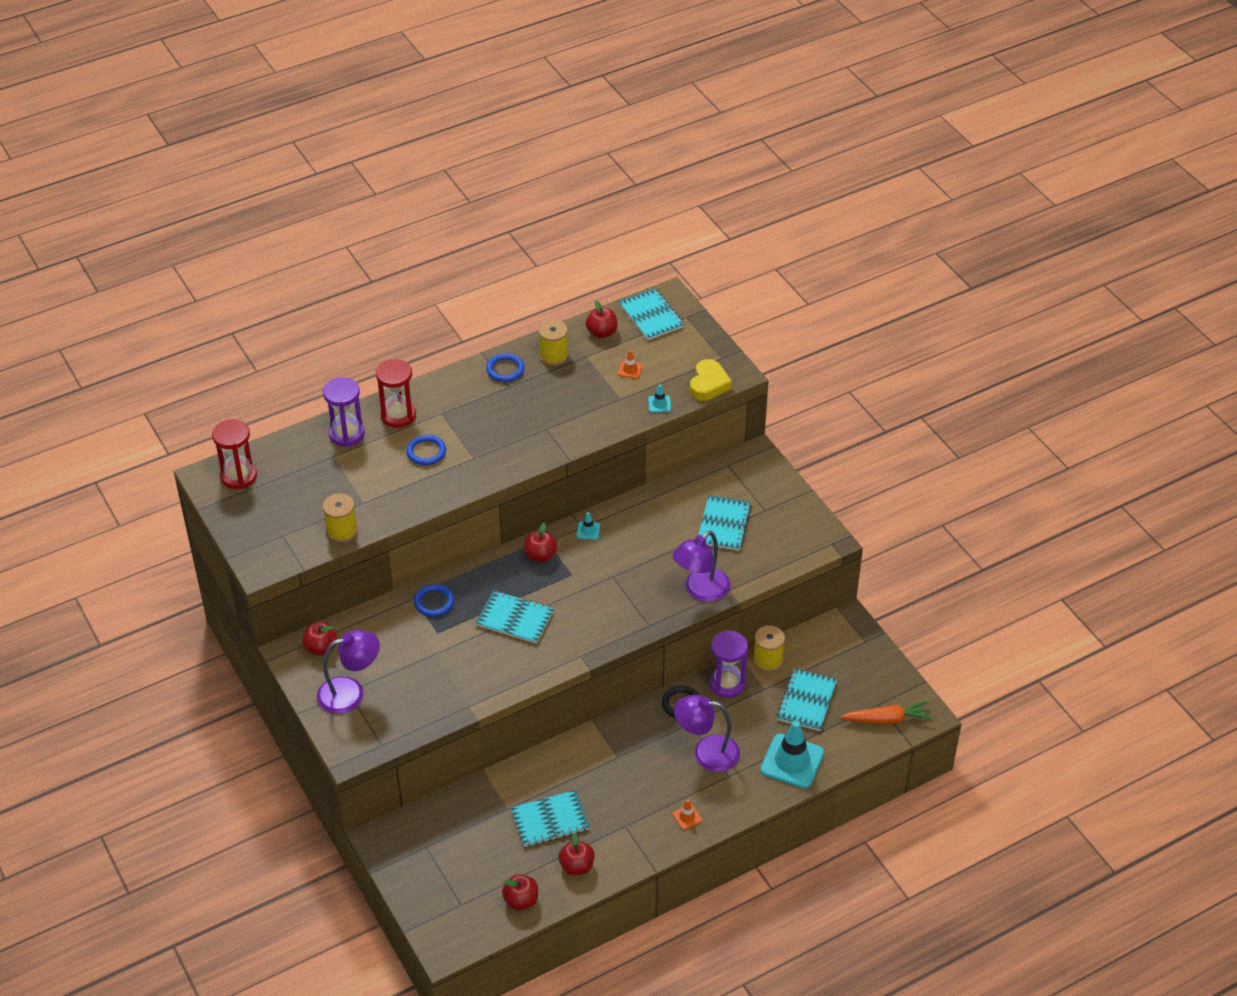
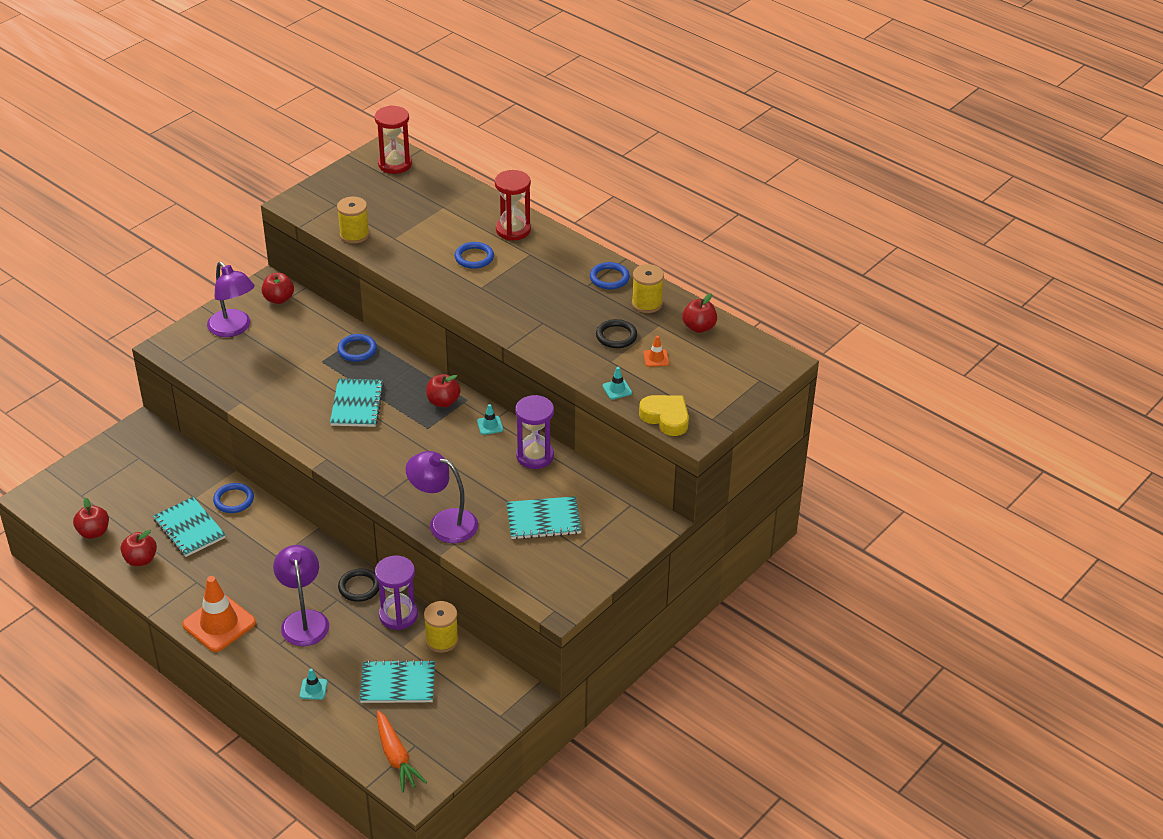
camera: 70 degrees right, 5 degrees down
purple hourglass [323,377,365,447] -> purple hourglass moved to [515,395,554,469]
turquoise notebook [619,288,684,340] -> none
orange traffic cone [672,800,702,830] -> orange traffic cone [182,576,256,652], size x2.29
yellow heart [690,359,732,401] -> yellow heart turned 135 degrees counterclockwise [639,395,689,436]
turquoise traffic cone [760,721,824,789] -> turquoise traffic cone [300,669,328,700], size x0.44
none -> blue ring [213,483,254,513]
none -> black ring [596,319,637,348]

